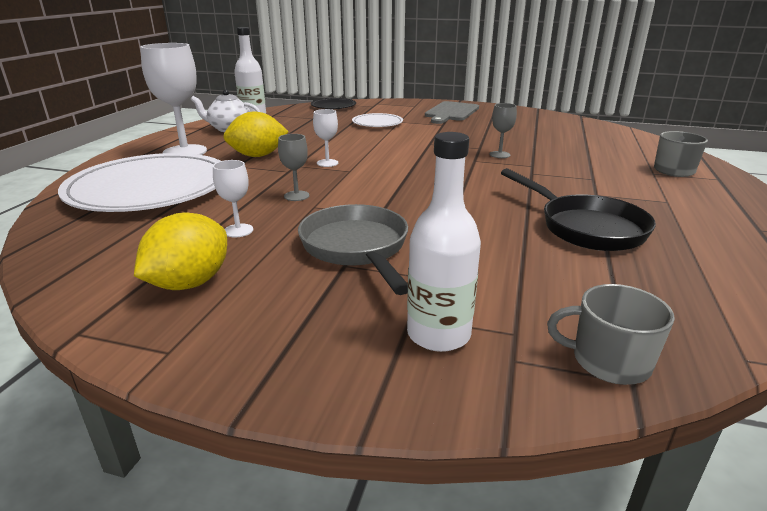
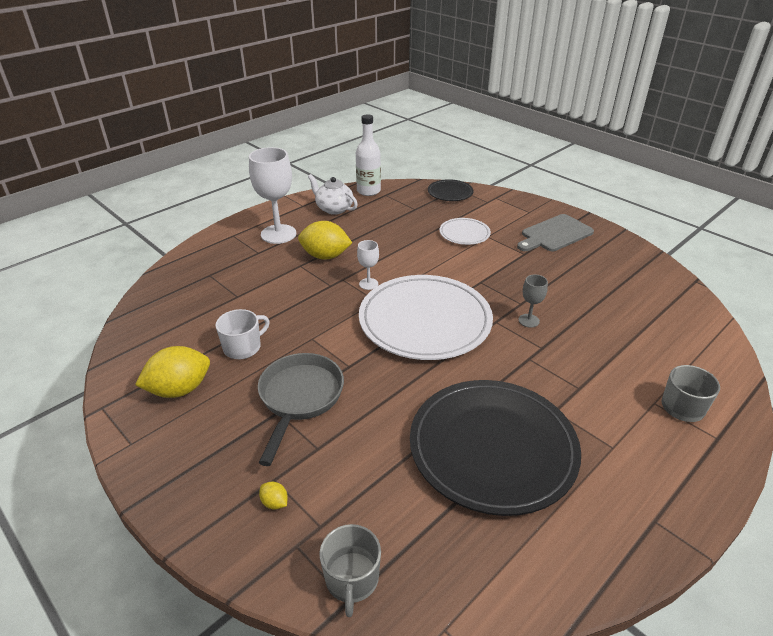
camera: 30 degrees right, 10 degrees up
white plate [58,153,220,212] -> white plate moved to [359,275,493,360]
white goblet [213,160,253,238] -> white mug [216,309,270,359]
grey goblet [278,134,309,201] -> none
white bottle [407,132,481,352] -> yellow lemon [259,481,288,510]
black pan [501,168,656,251] -> black plate [410,380,581,516]
grey mug [547,284,675,385] -> grey mug turned 135 degrees counterclockwise [320,524,381,617]

